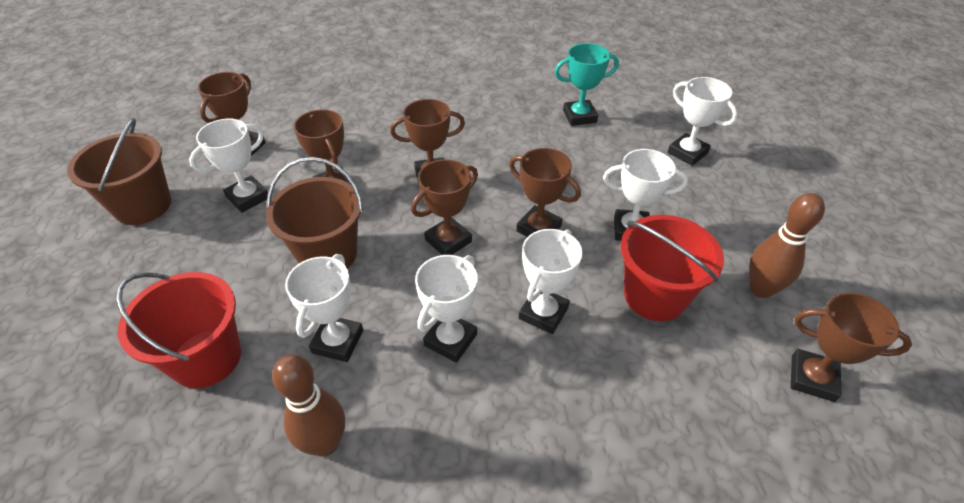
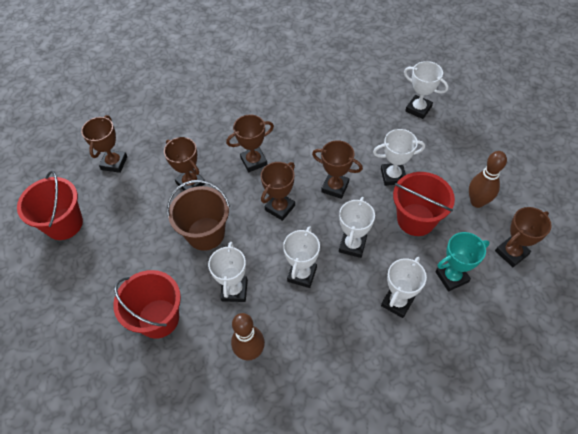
camera: 10 degrees left, 10 degrees up
brown bucket [67,118,171,225] -> red bucket [17,171,83,240]
white trophy [189,119,268,213] -> white trophy moved to [381,257,427,318]
turquoise trophy [555,43,619,126] -> turquoise trophy moved to [435,232,490,291]
brown trophy [791,292,912,402] -> brown trophy turned 45 degrees counterclockwise [495,207,552,267]

